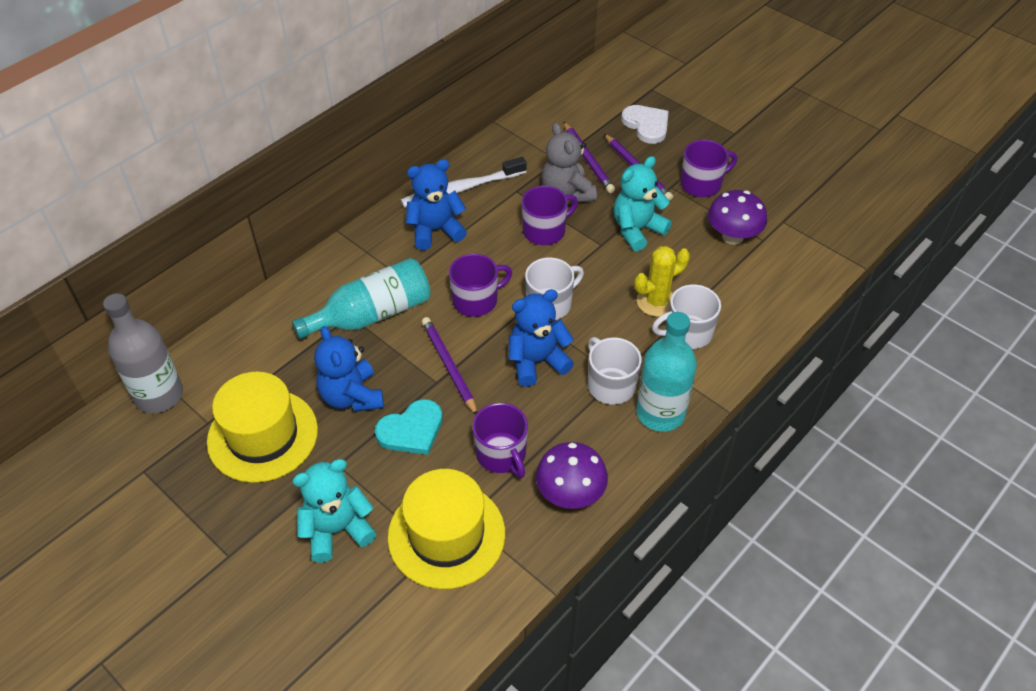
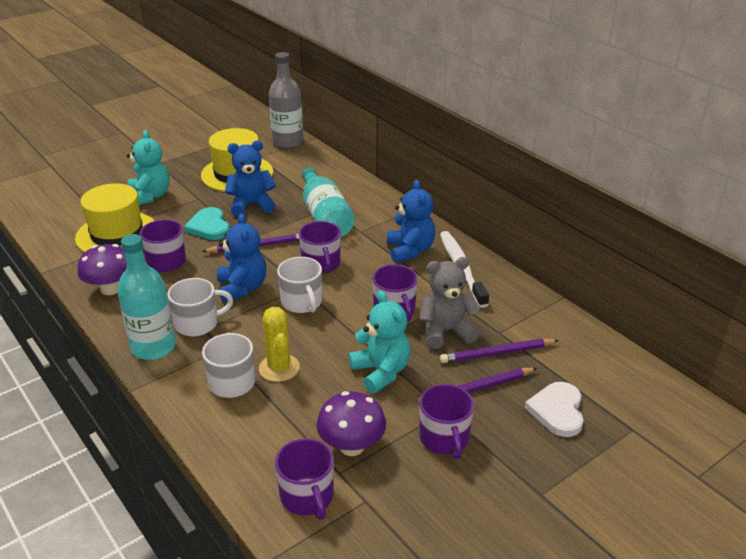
camera: 100 degrees right, 15 degrees down
white heart [621,105,669,144] -> white heart turned 120 degrees clockwise [524,382,584,437]
none -> purple mug [275,438,334,520]

